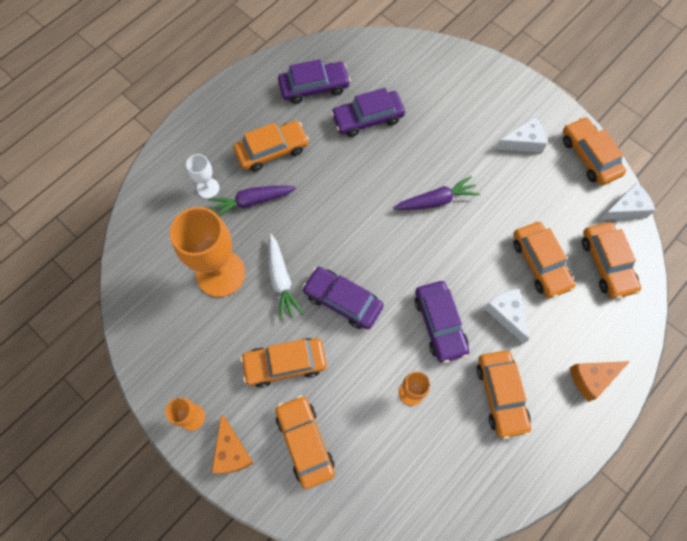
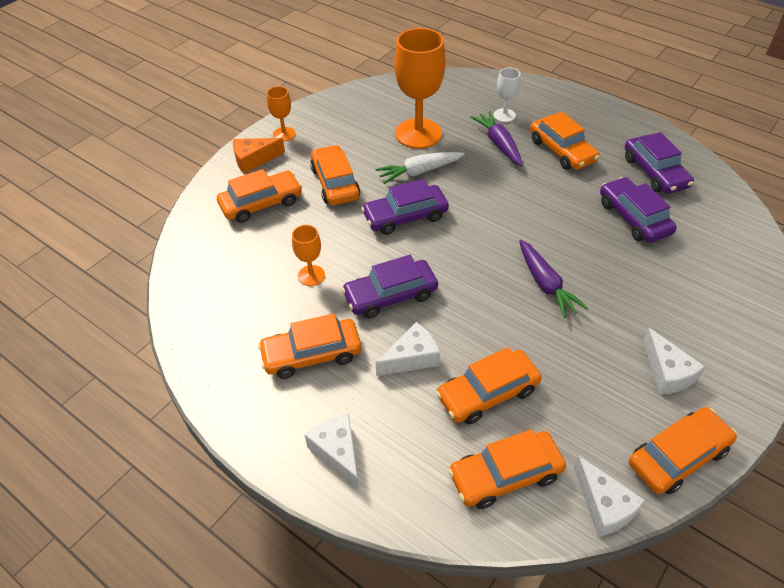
camera: 85 degrees right, 20 degrees down
purple car [302,267,384,329] -> purple car turned 135 degrees counterclockwise [361,179,449,235]
orange cheese [570,361,630,402] -> white cheese [305,413,359,489]

